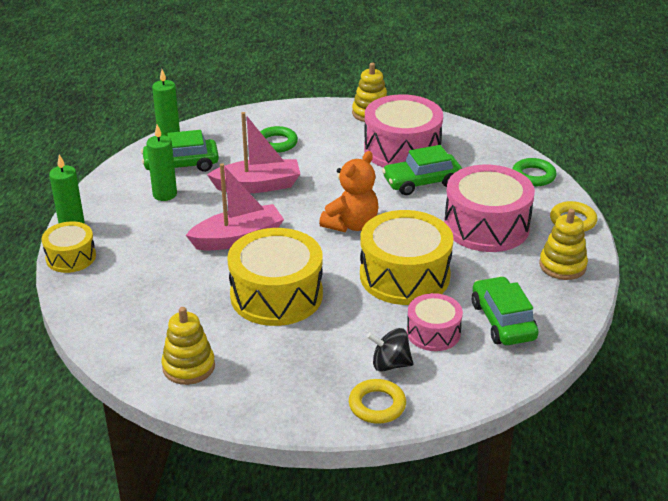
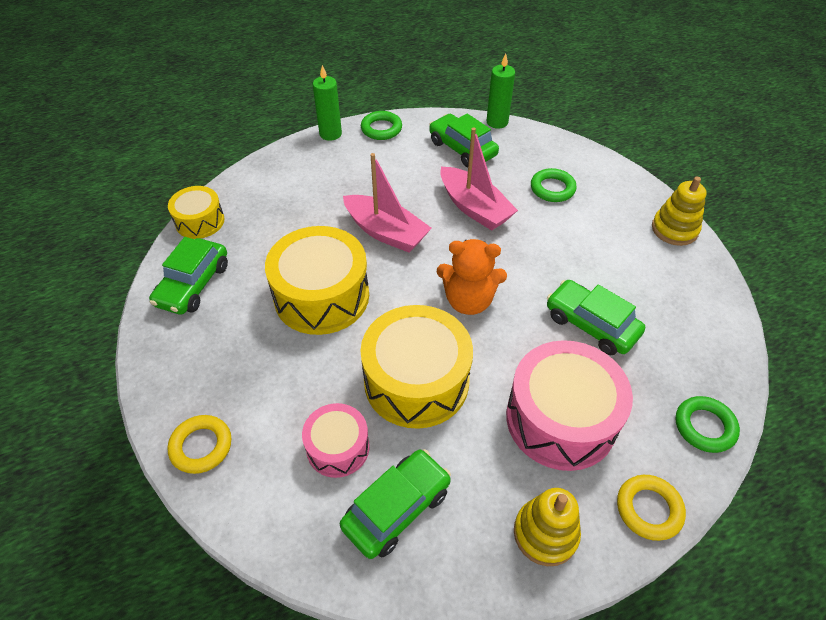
camera: 60 degrees right, 15 degrees up
yellow drum [42,221,96,273] -> yellow drum moved to [168,186,224,239]
green candle [146,125,177,201] -> none
yellow stacking toy [161,307,215,385] -> green car [149,237,228,315]
pink drum [364,94,443,168] -> none
black spinning top [367,328,413,372] -> none
none -> green ring [361,111,402,140]

